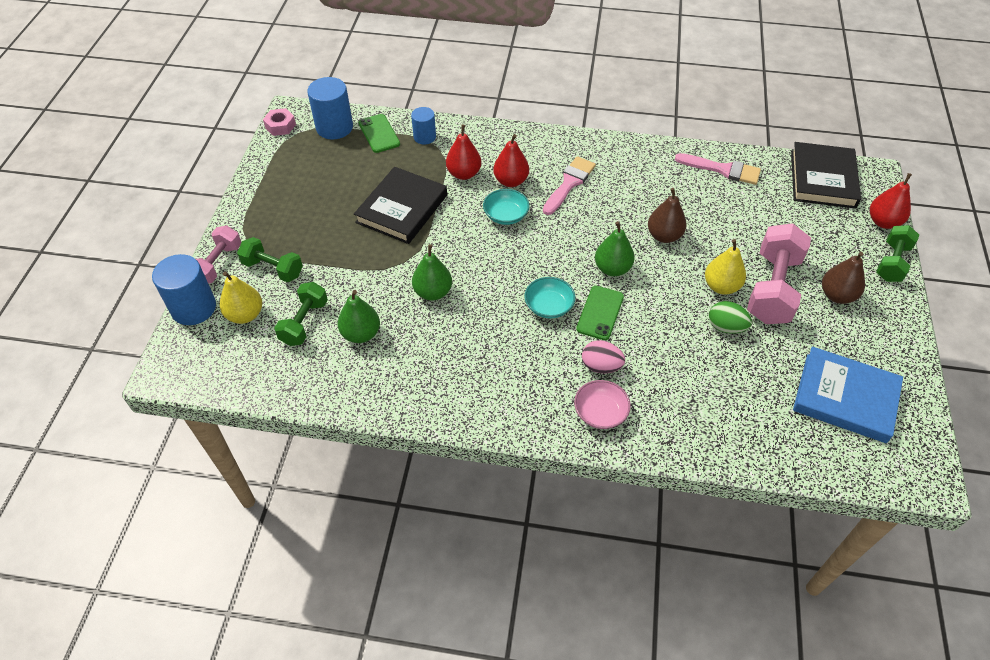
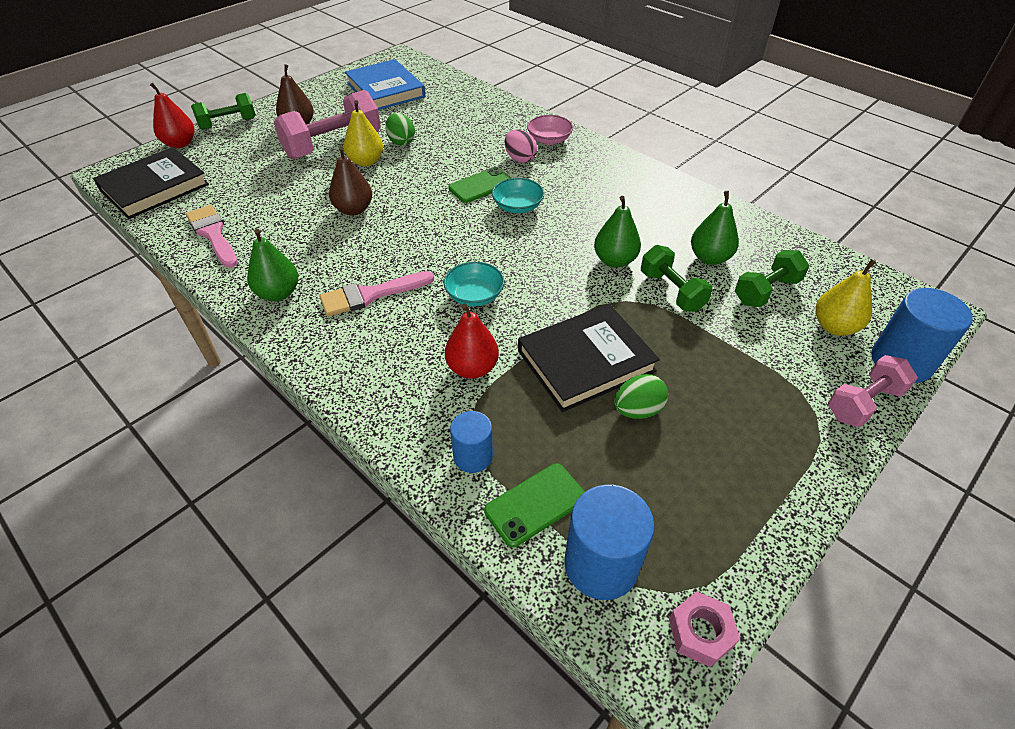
camera: 145 degrees left, 5 degrees down
green dumbbell [237,237,303,282] -> green dumbbell moved to [641,245,713,312]
green phone [358,114,400,153] -> green phone turned 45 degrees clockwise [484,463,585,547]
red pear [493,134,529,187] -> none
green pear [595,221,635,276] -> green pear moved to [247,229,298,301]
none -> green egg [614,374,668,419]

